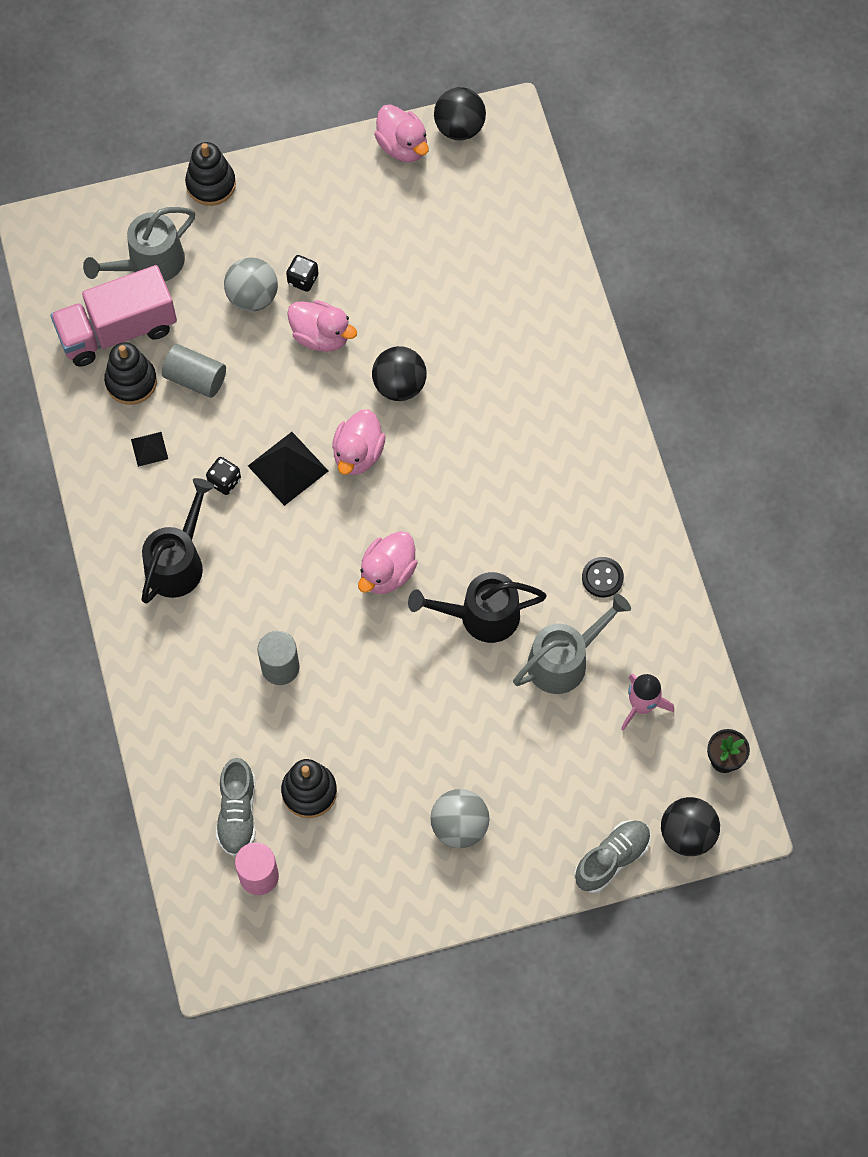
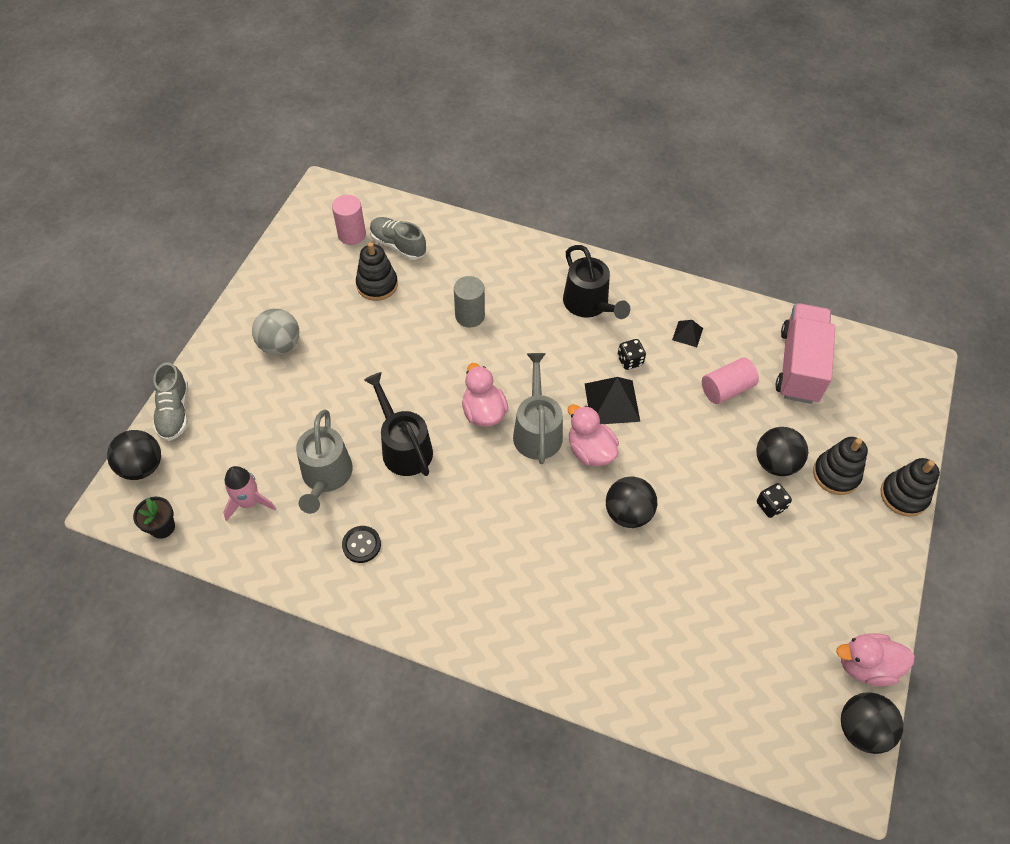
camera: 125 degrees right, 10 degrees down
grey watering can [83,207,195,281] -> grey watering can moved to [513,353,563,464]
black stacking toy [104,342,157,405] -> black stacking toy moved to [813,437,868,495]
grey cylinder [162,344,226,398] -> pink cylinder [702,358,759,404]
grey ball [224,257,278,312] -> black ball [756,427,808,476]
pink duck [287,300,357,352] -> none
black watering can [408,572,546,643] -> black watering can turned 60 degrees counterclockwise [364,372,433,476]

